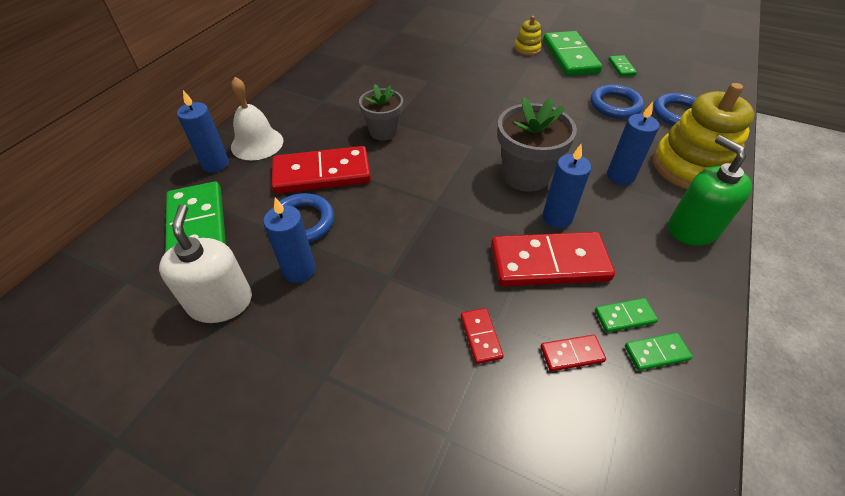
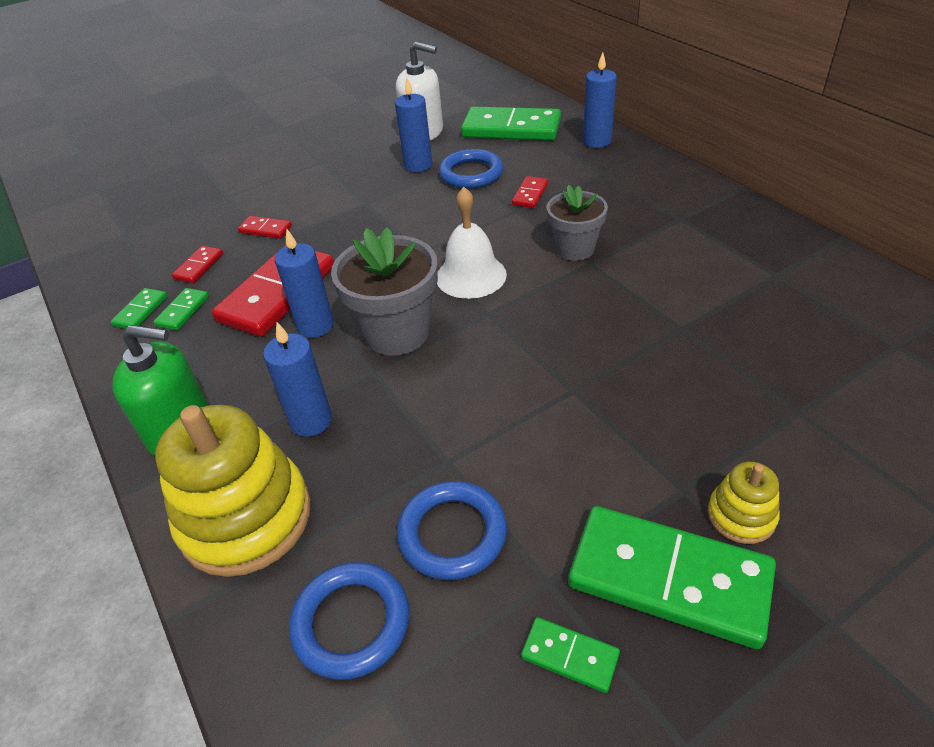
camera: 125 degrees right, 5 degrees down
white bell [231,77,283,160] -> white bell moved to [437,187,507,299]
red domino [271,146,371,194] -> red domino [512,176,548,208], size x0.45

